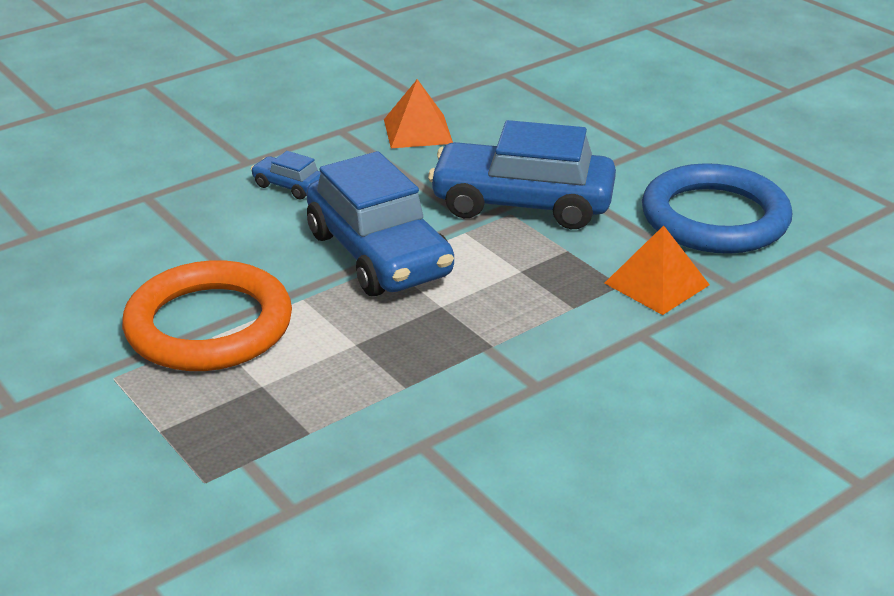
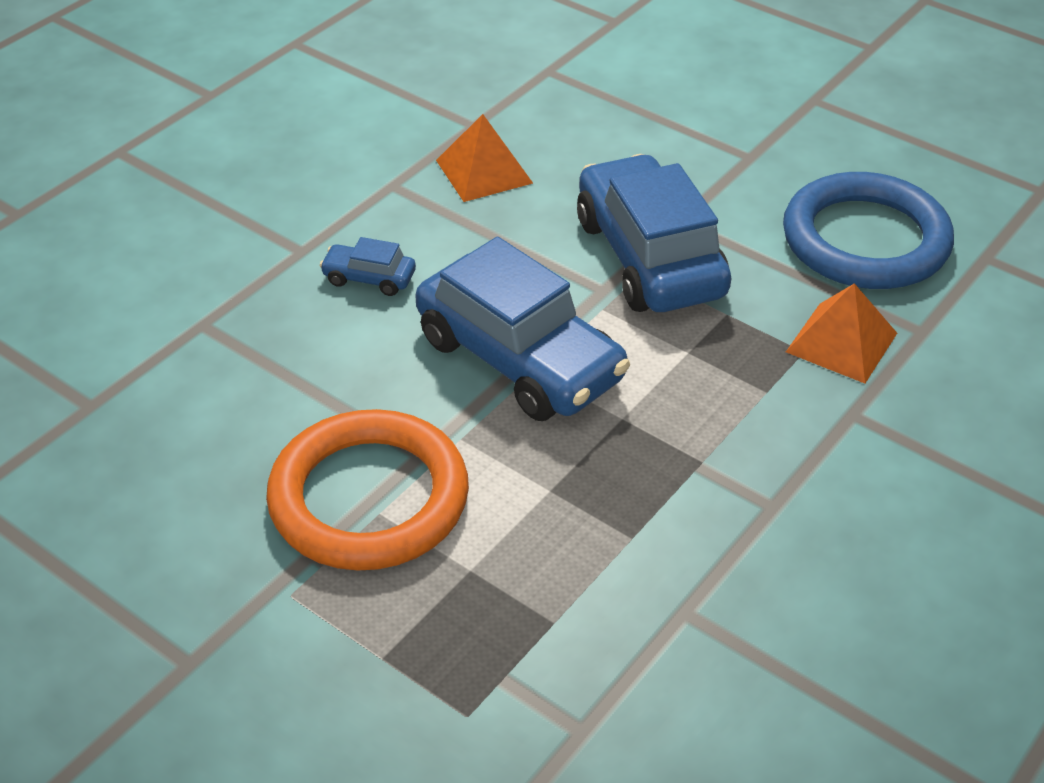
camera: 15 degrees left, 10 degrees up
blue car [428,120,616,229] -> blue car turned 75 degrees clockwise [577,154,731,312]

